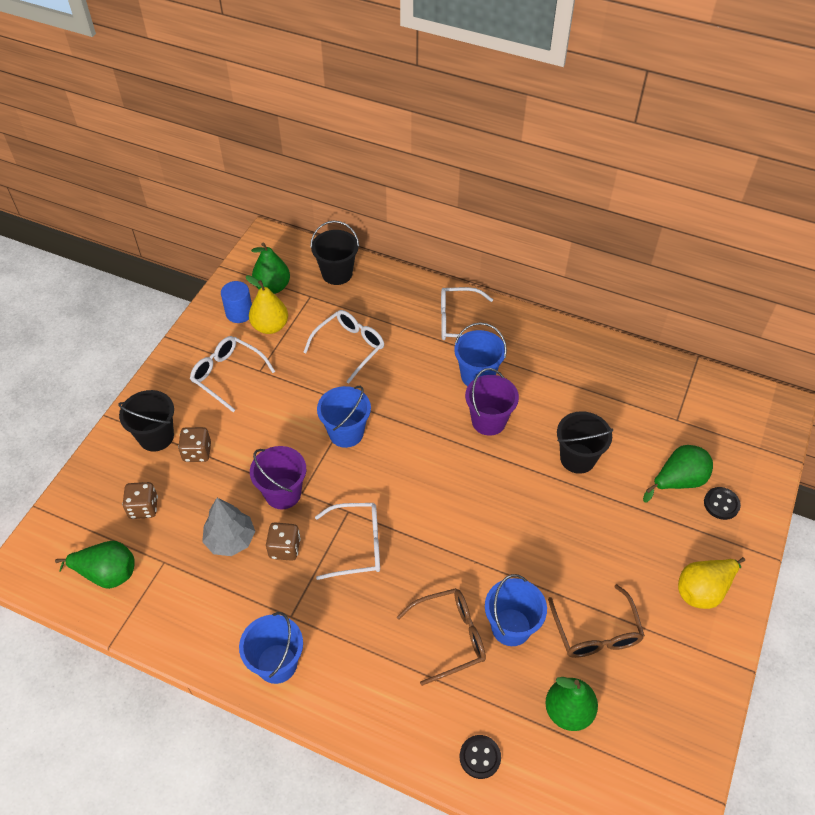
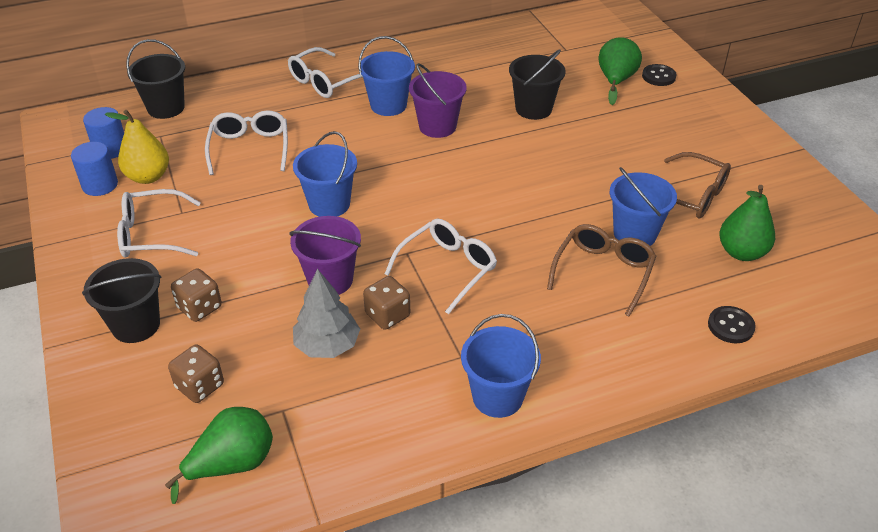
camera: 45 degrees left, 10 degrees down
green pear [251,243,290,294] -> blue cylinder [83,107,124,159]
yellow pear [678,557,745,609] -> none

